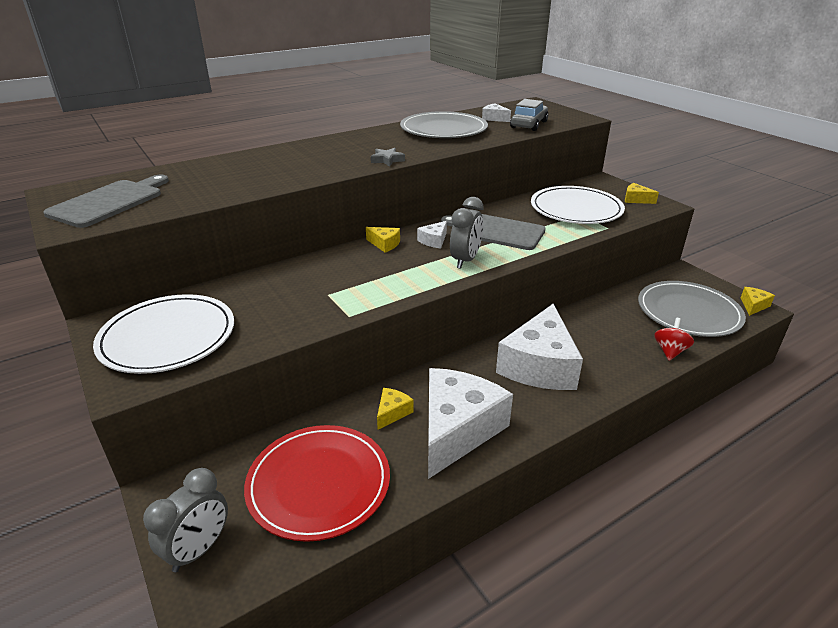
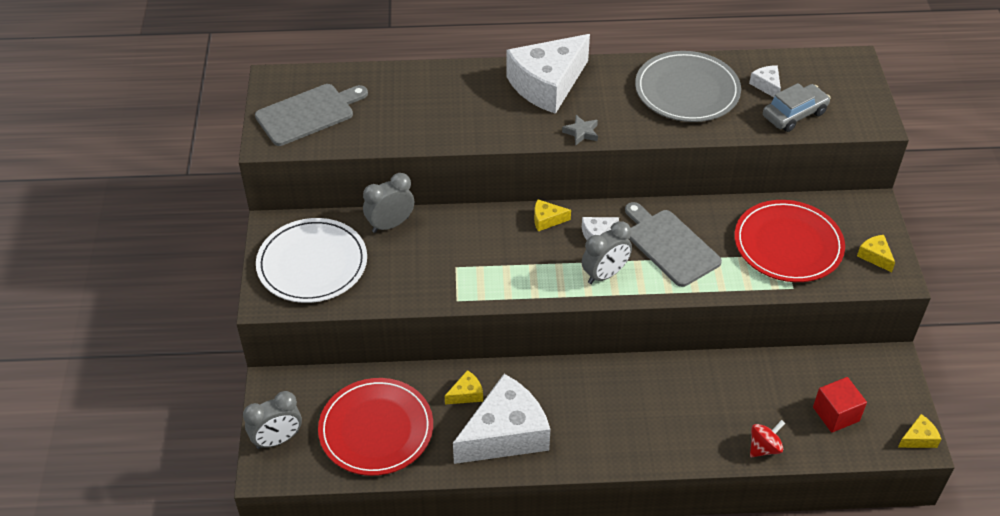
camera: 30 degrees right, 15 degrees up
yellow cheese [366,227,400,252] -> yellow cheese turned 120 degrees clockwise [534,199,571,231]
white cheese [496,304,583,390] -> white cheese moved to [506,34,590,114]
white plate [531,186,625,224] -> red plate [734,200,845,282]
grey plate [638,281,746,337] -> red cube [813,377,867,433]
none -> grey clock [363,173,414,233]

